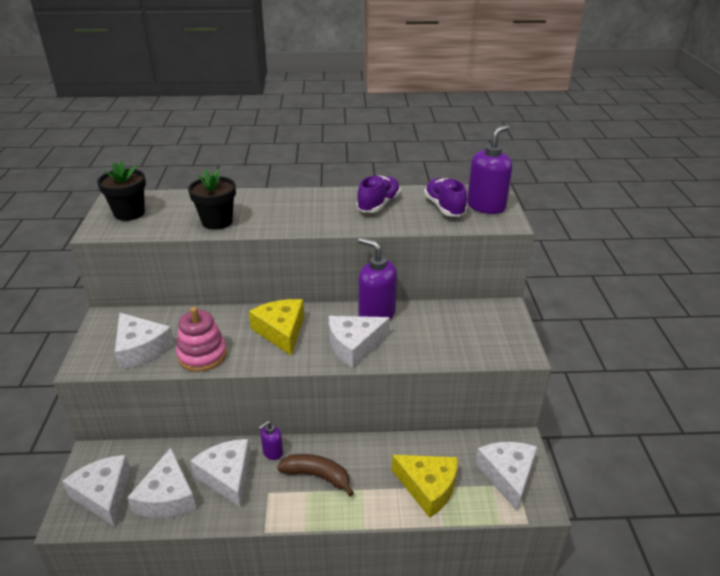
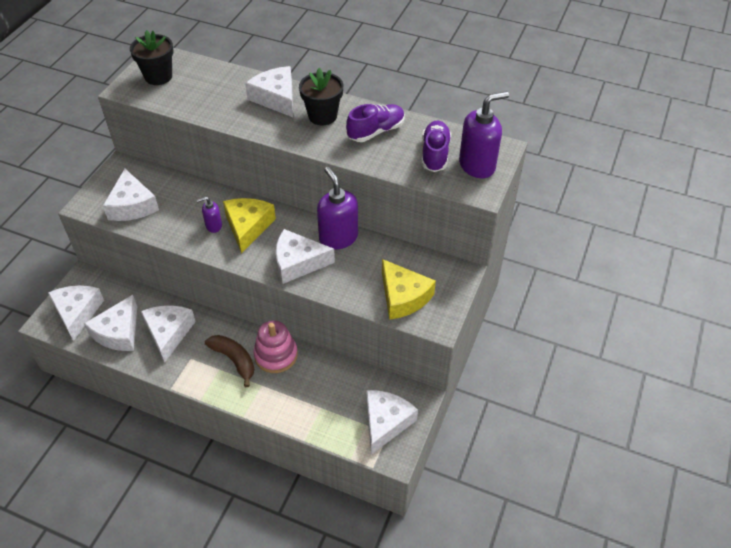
camera: 25 degrees right, 15 degrees up
pink stacking toy [176,307,227,372] -> pink stacking toy moved to [254,320,298,373]
black flower pot [188,169,236,230] -> black flower pot moved to [299,68,343,125]
purple soap dispenser [258,421,283,460] -> purple soap dispenser moved to [197,197,222,233]
yellow cheese [392,455,458,518] -> yellow cheese moved to [382,259,436,320]
none -> white cheese [245,66,293,117]

